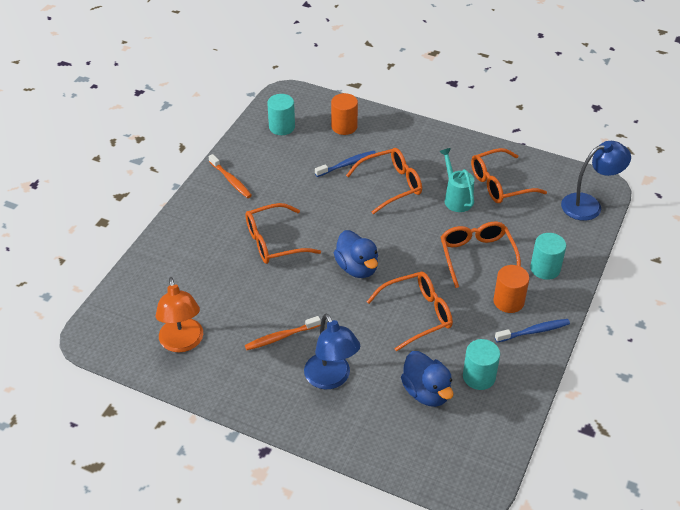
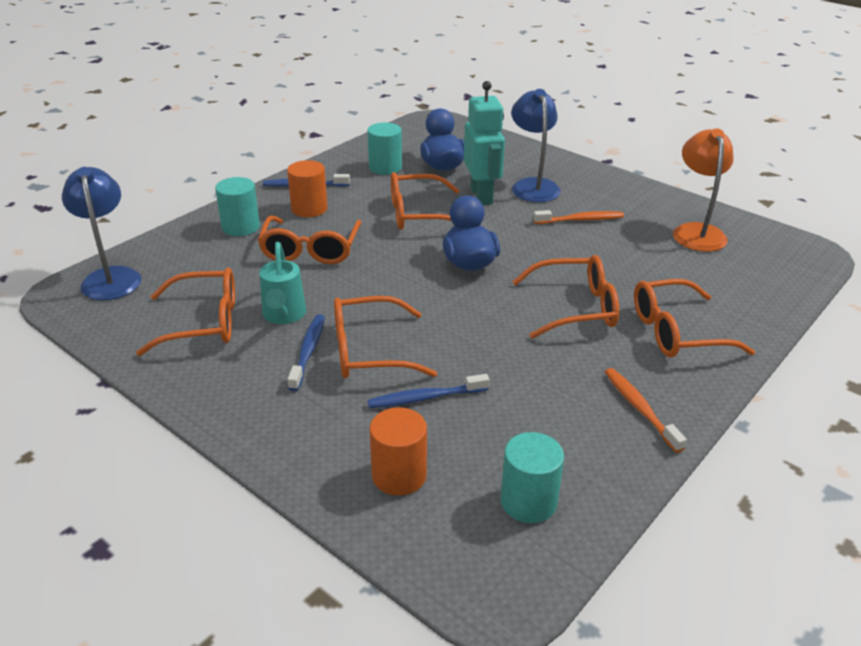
camera: 165 degrees left, 10 degrees down
blue lamp [561,141,631,221] -> blue lamp turned 75 degrees clockwise [62,167,141,300]
none -> blue toothbrush [287,314,325,391]
none -> turquoise robot [464,81,505,205]
none -> orange glasses [634,279,755,357]

